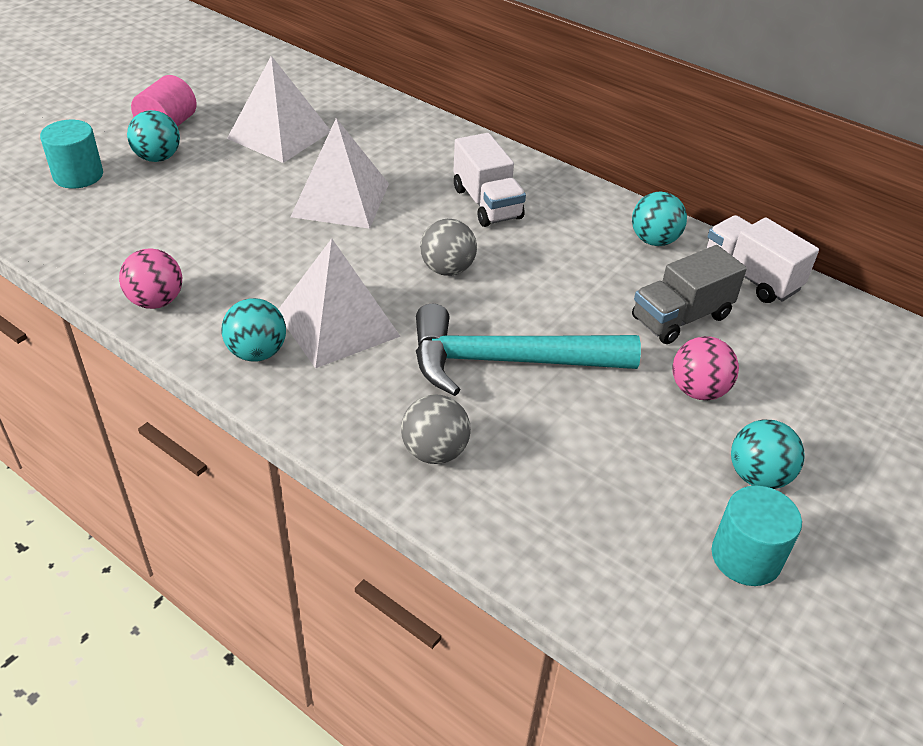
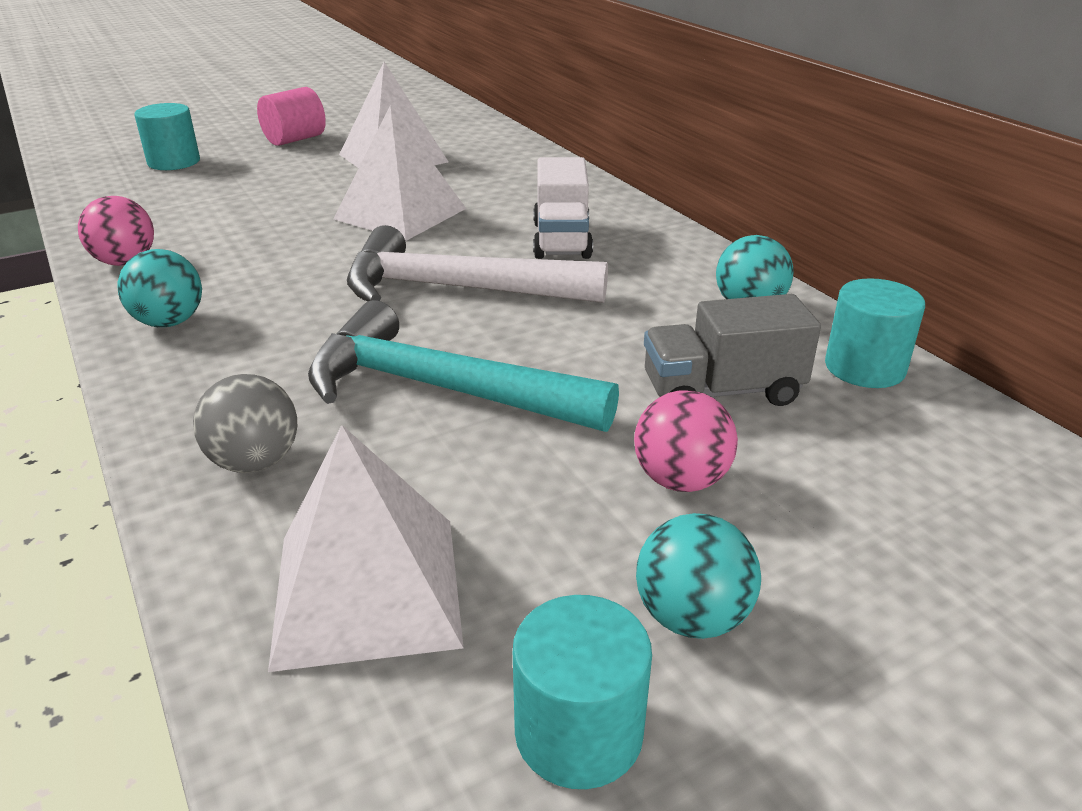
camera: 25 degrees right, 10 degrees down
turquoise ball [127,110,180,162] -> none
white pyramid [278,238,401,368] -> white pyramid moved to [268,425,463,672]
grey ball [420,219,477,276] -> white hammer [347,225,608,303]
white truck [707,215,819,303] -> turquoise cylinder [825,278,925,388]

